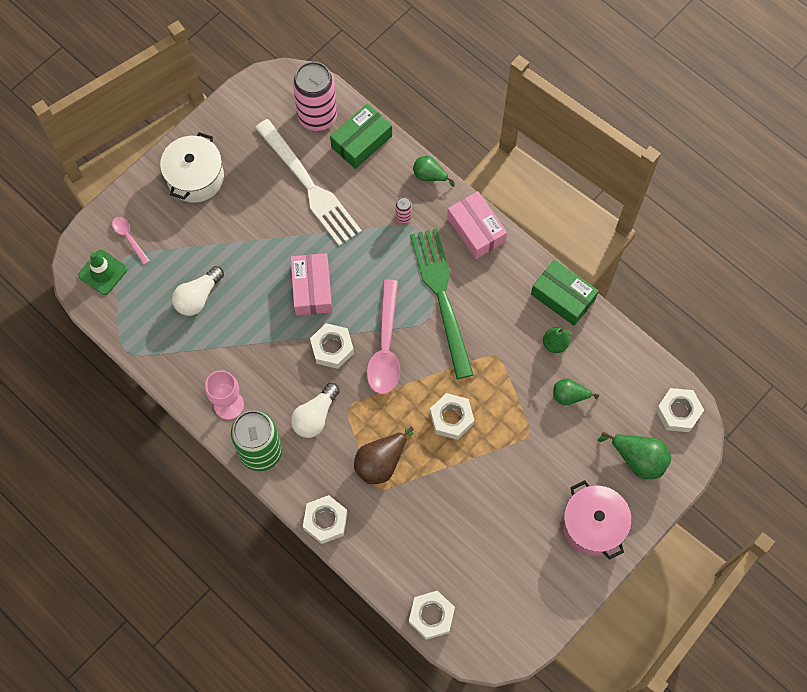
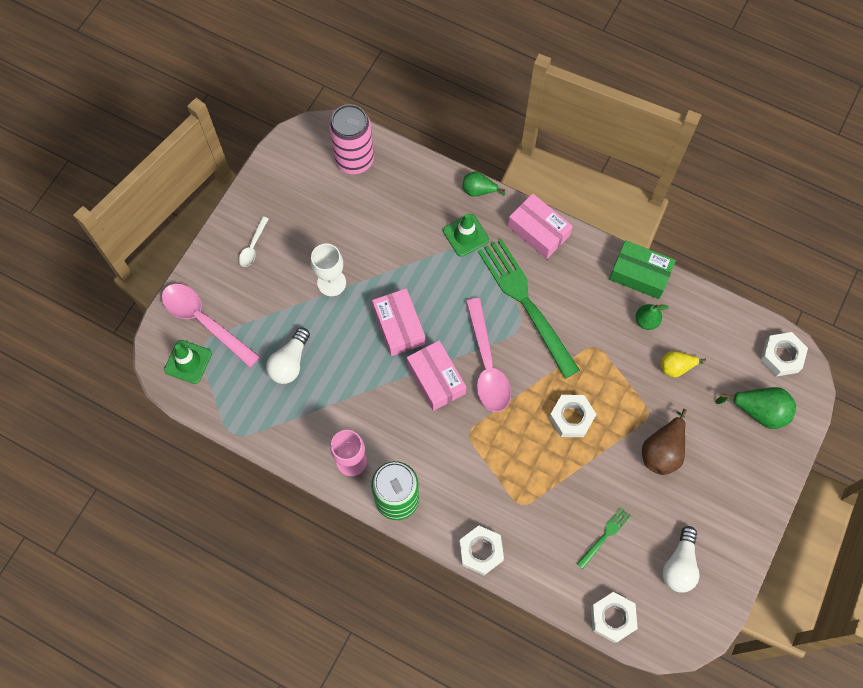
camera: 15 degrees left, 0 degrees up
pink spoon [112,217,150,265] -> pink spoon [162,284,260,367], size x2.02
white pot [160,132,224,203] -> white spoon [239,217,268,267]
white fork [255,119,362,246] -> none
white light bulb [291,383,340,438] -> white light bulb moved to [662,526,699,593]
white nut [310,323,354,369] -> pink box [407,340,466,411]
green box [330,103,392,169] -> none
brown pear [354,427,414,484] -> brown pear moved to [642,409,687,475]
pink can [395,197,412,223] -> green traffic cone [443,213,489,257]
green pear [553,378,599,405] -> yellow pear [661,351,706,378]
pink pot [562,480,632,560] -> none
none -> white goblet [311,244,346,296]
none -> green fork [577,508,631,569]

